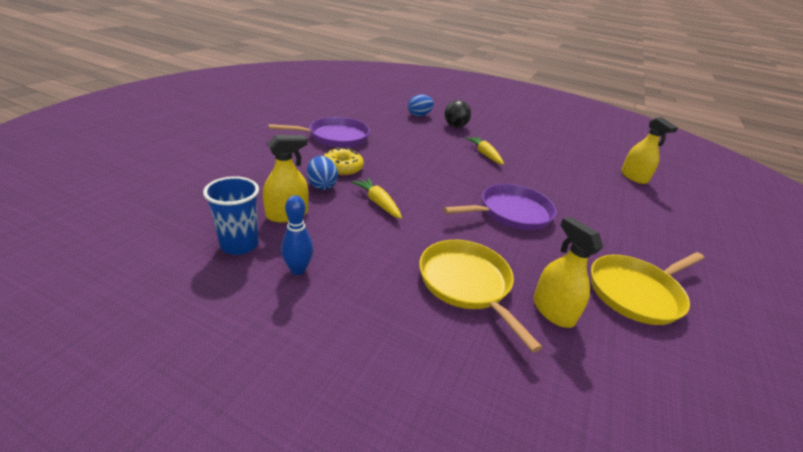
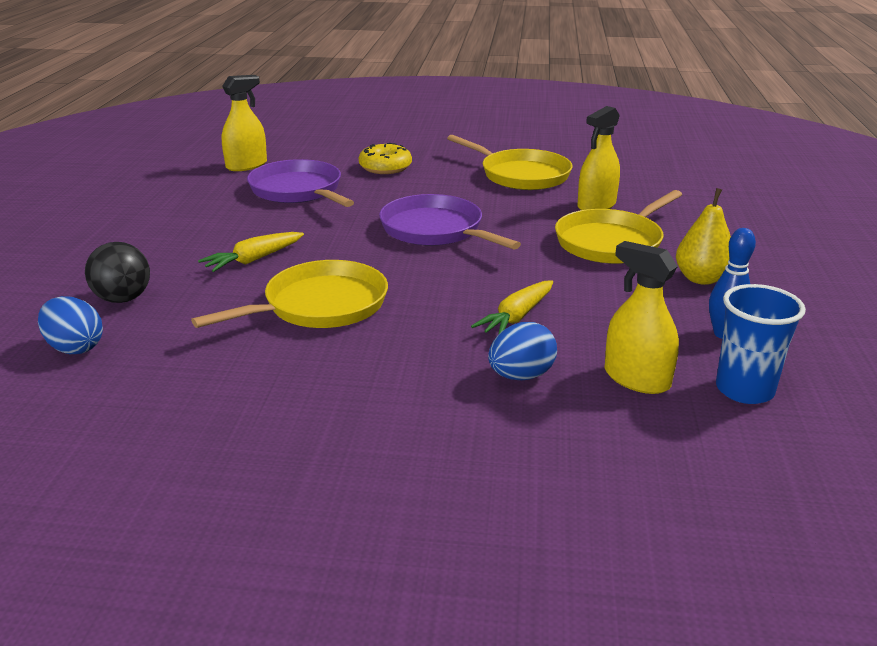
camera: 105 degrees left, 5 degrees down
purple pan [269,117,370,148] -> purple pan moved to [247,159,354,207]
yellow donut [324,147,364,176] -> yellow donut moved to [359,143,412,174]
none -> yellow pan [191,260,388,328]
none -> yellow pear [676,188,731,285]

